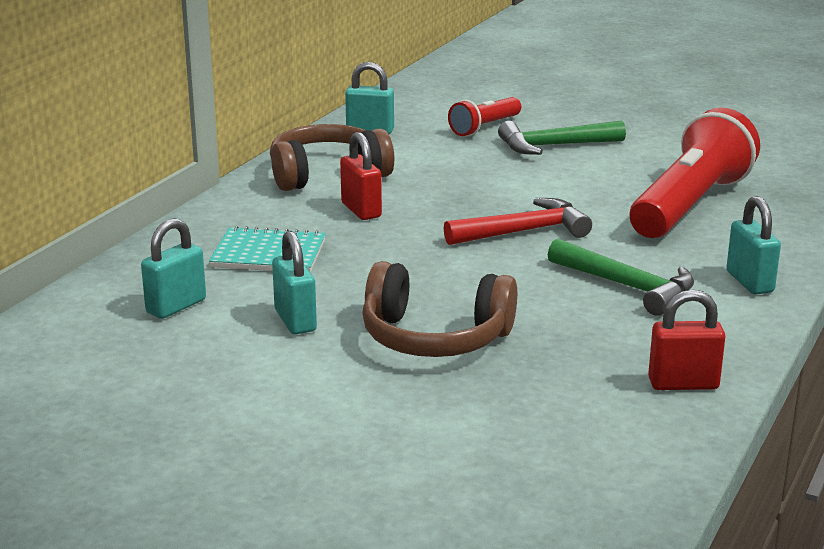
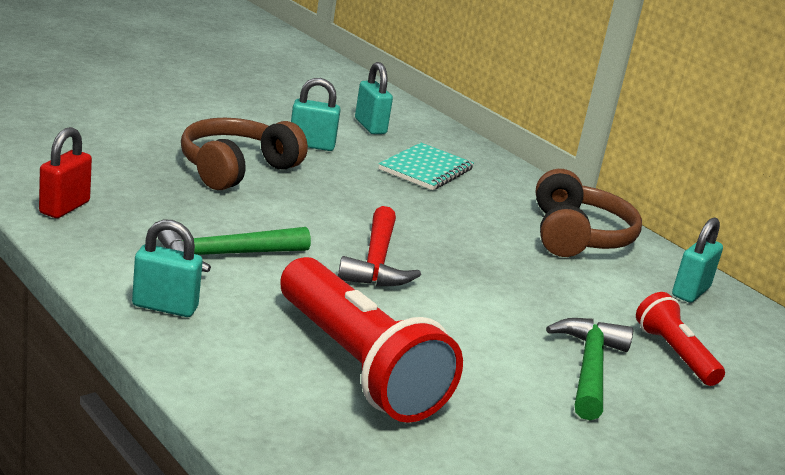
camera: 110 degrees right, 0 degrees up
red padlock [340,132,382,220] -> none

